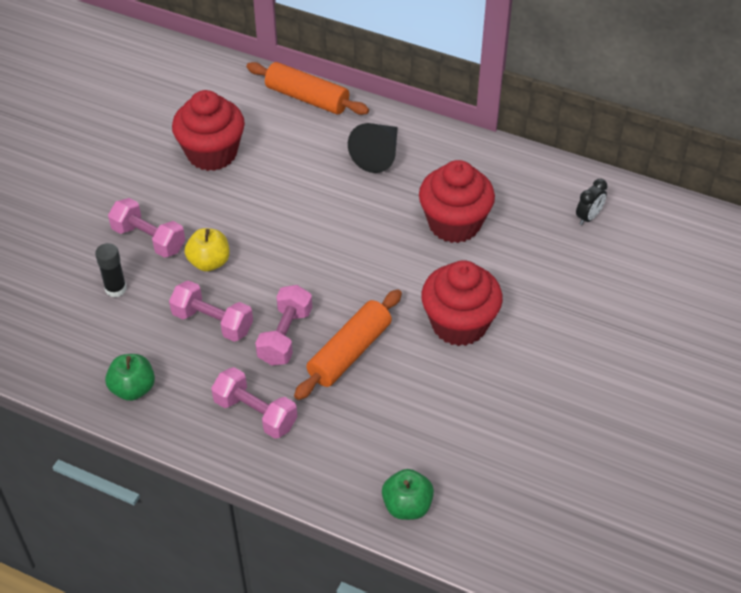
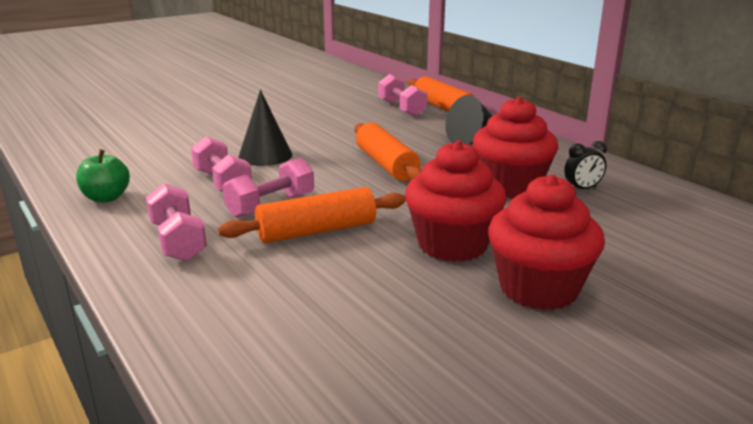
camera: 30 degrees right, 25 degrees down
black glue stick [95,243,127,298] -> none
pink dumbbell [108,198,185,258] -> pink dumbbell moved to [378,74,428,117]
red cupcake [172,90,245,171] -> red cupcake moved to [488,174,605,310]
yellow apple [184,228,230,272] -> black cone [238,90,292,166]
green apple [382,469,434,520] -> none
black clock [576,179,608,225] -> black clock moved to [564,141,607,189]
none -> orange rolling pin [355,123,422,181]

